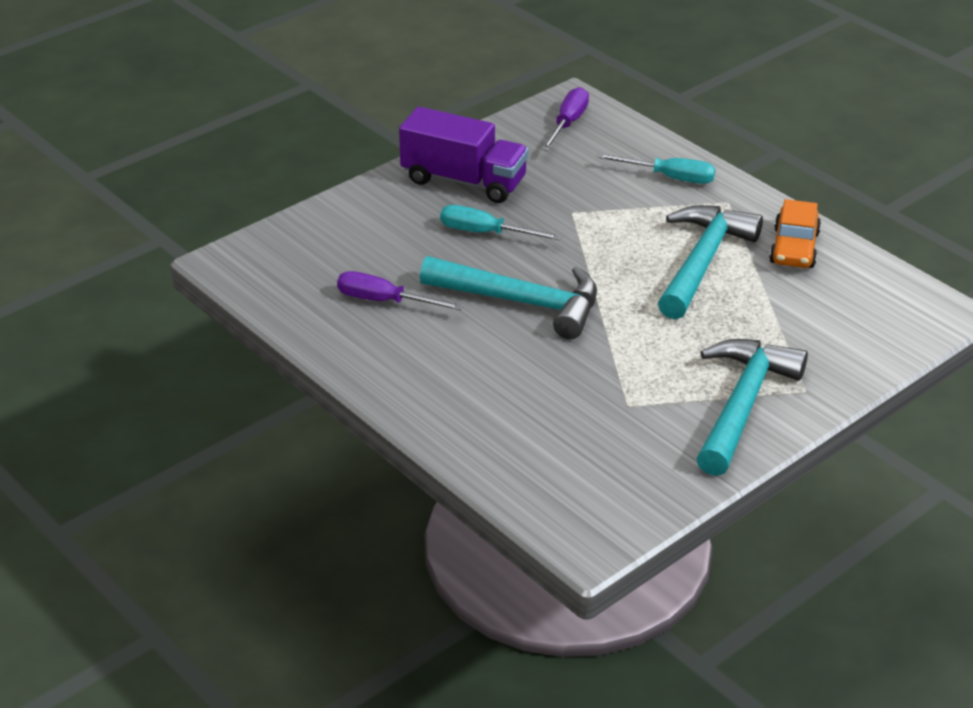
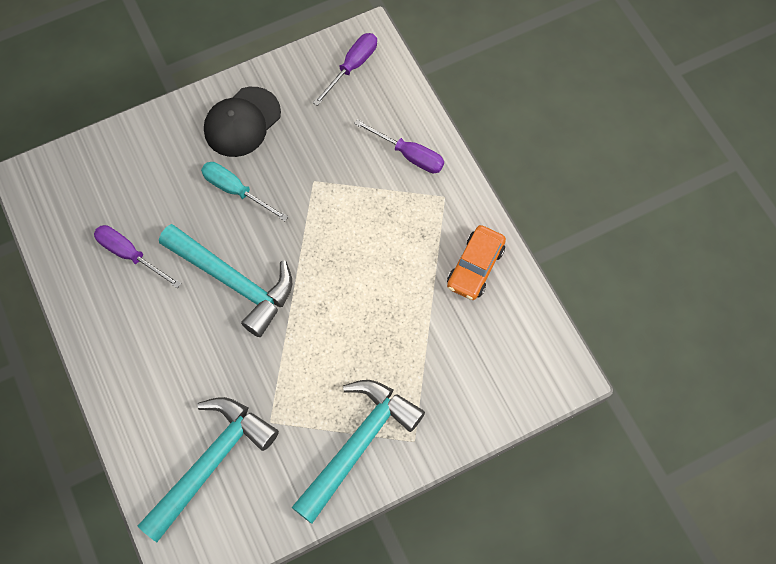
camera: 15 degrees right, 30 degrees up
purple truck [399,106,529,203] -> black cap [204,87,281,157]
turquoise screwdriver [597,153,715,184] -> purple screwdriver [354,119,444,173]
turquoise hammer [658,205,763,319] -> turquoise hammer moved to [137,397,279,542]

